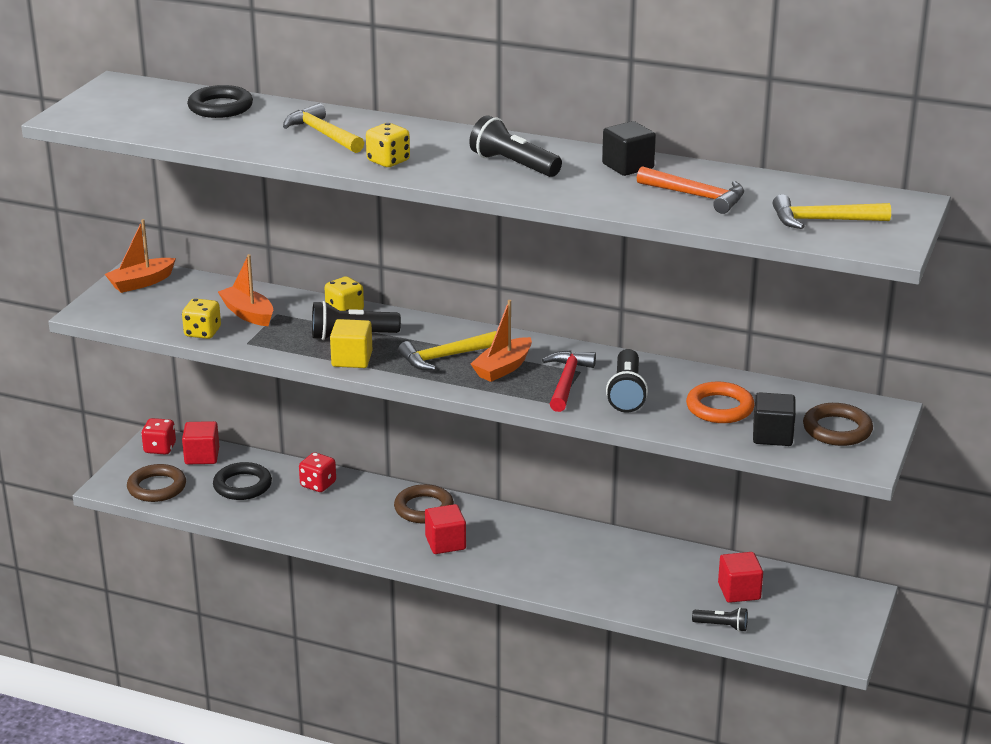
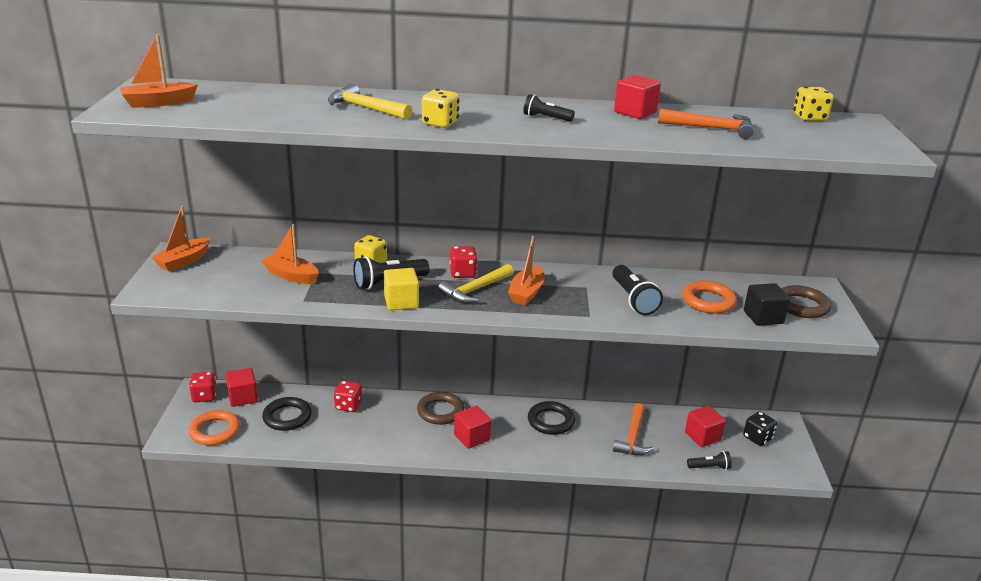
camera: 20 degrees left, 0 degrees up
brown ring [127,464,186,502] -> orange ring [189,410,240,445]
yellow dice [182,298,221,339] -> yellow dice moved to [793,86,833,121]
black ring [187,85,253,118] -> black ring moved to [528,401,575,435]
black flashlight [469,115,562,177] -> black flashlight [523,94,575,122], size x0.60
red hammer [542,350,596,412] -> none
black cube [602,121,656,176] -> red cube [614,75,661,119]
yellow hammer [773,194,891,229] -> none
none -> orange boat [120,34,198,108]
none -> red dice [450,246,478,278]
none -> orange hammer [613,403,654,455]
none -> black dice [743,411,777,446]

